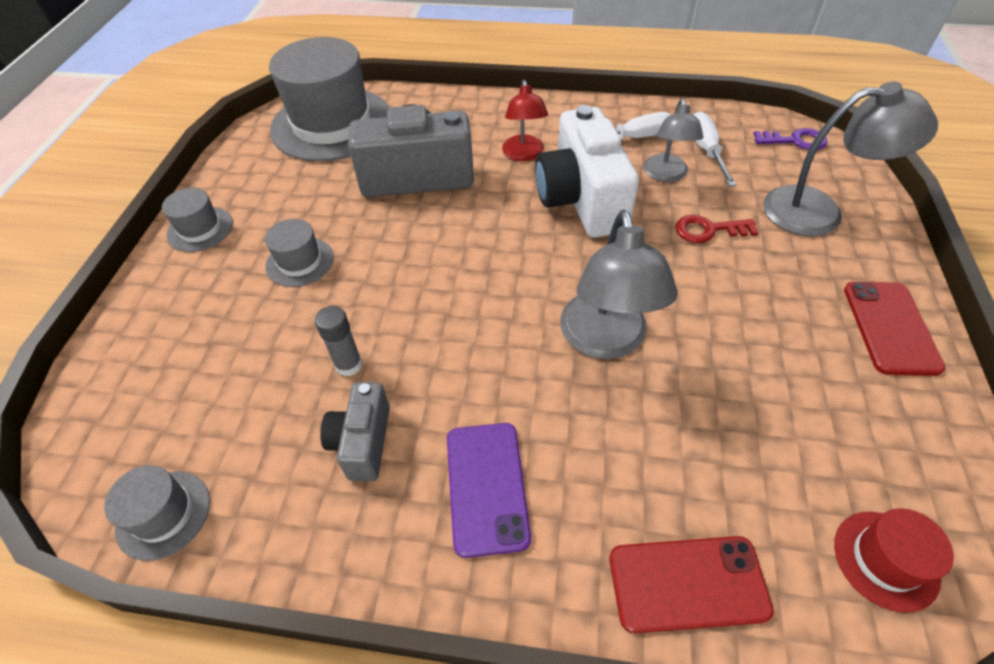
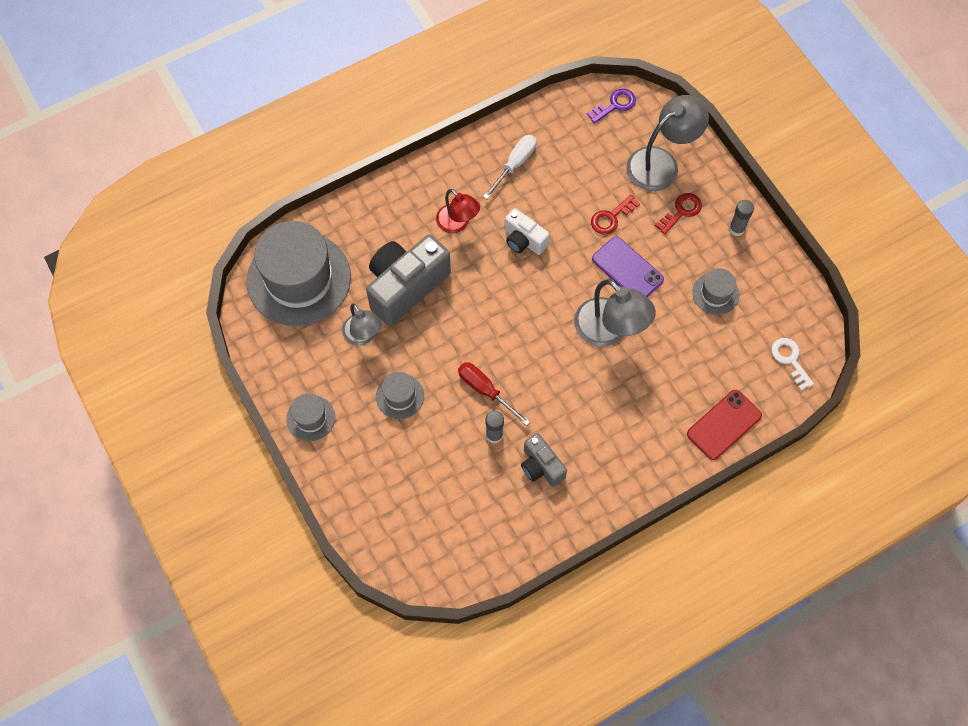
camera: 40 degrees left, 15 degrees up
grey hat [104,465,210,561] -> grey hat moved to [692,268,739,315]
purple phone [447,423,531,558] -> purple phone moved to [592,236,664,297]
white camera [535,105,639,238] -> white camera [505,208,550,255], size x0.54
grey lamp [643,99,703,182] -> grey lamp moved to [342,304,382,345]
white screwdriver [693,111,737,187] -> none
red hat [834,508,954,613] -> white key [771,338,814,390]
red phone [844,282,945,376] -> grey glue stick [729,200,754,236]
none -> red screwdriver [458,362,530,426]
none -> red key [655,193,702,234]

